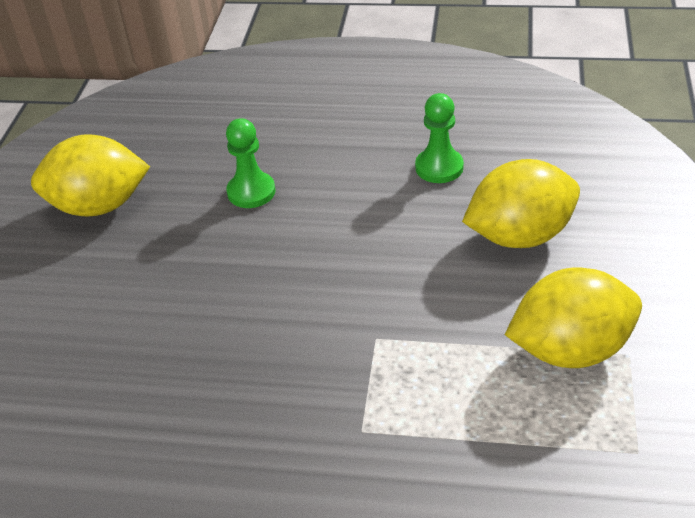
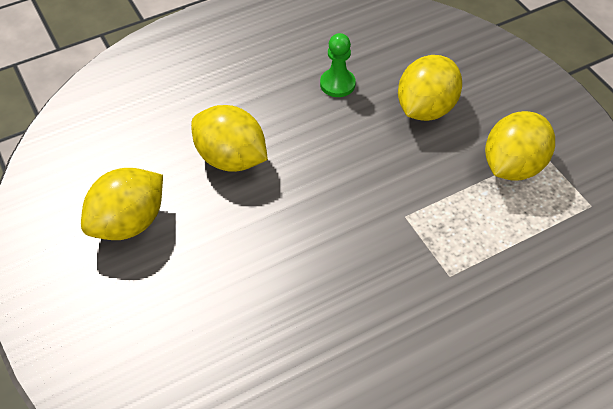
camera: 40 degrees left, 10 degrees up
green pawn [226,118,276,208] -> yellow lemon [191,105,268,172]

